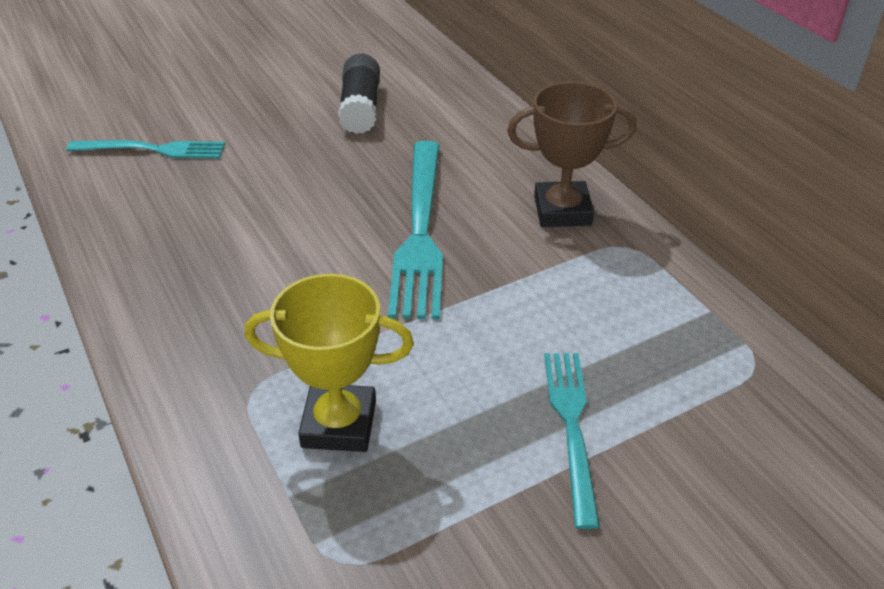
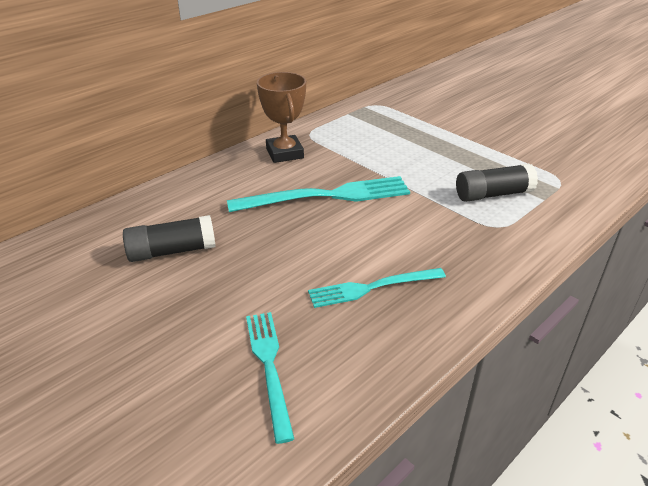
camera: 105 degrees left, 5 degrees down
yellow trophy [245,274,414,452] -> black glue stick [456,163,538,202]
turquoise fork [544,353,600,529] -> turquoise fork moved to [308,268,446,308]

